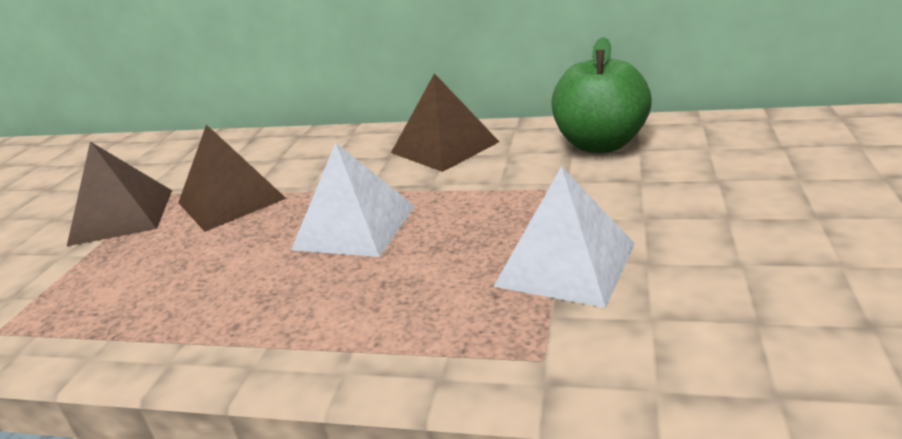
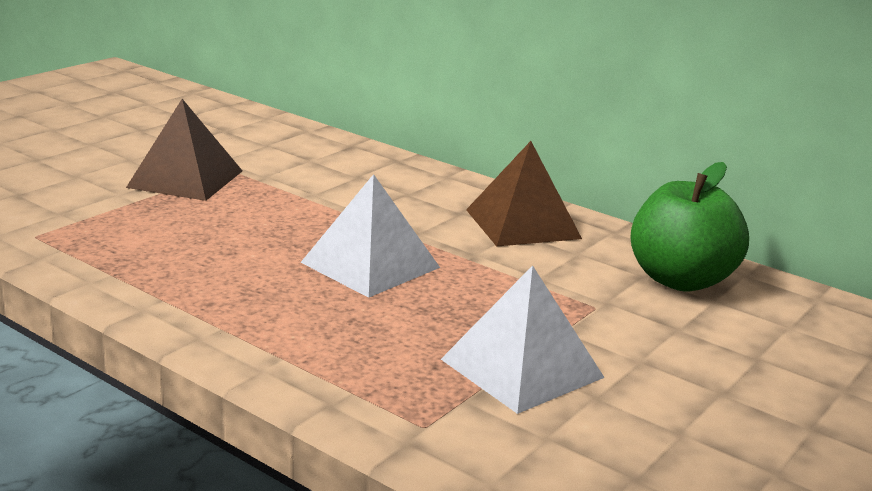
camera: 20 degrees right, 5 degrees down
brown pyramid [178,124,287,232] -> none

